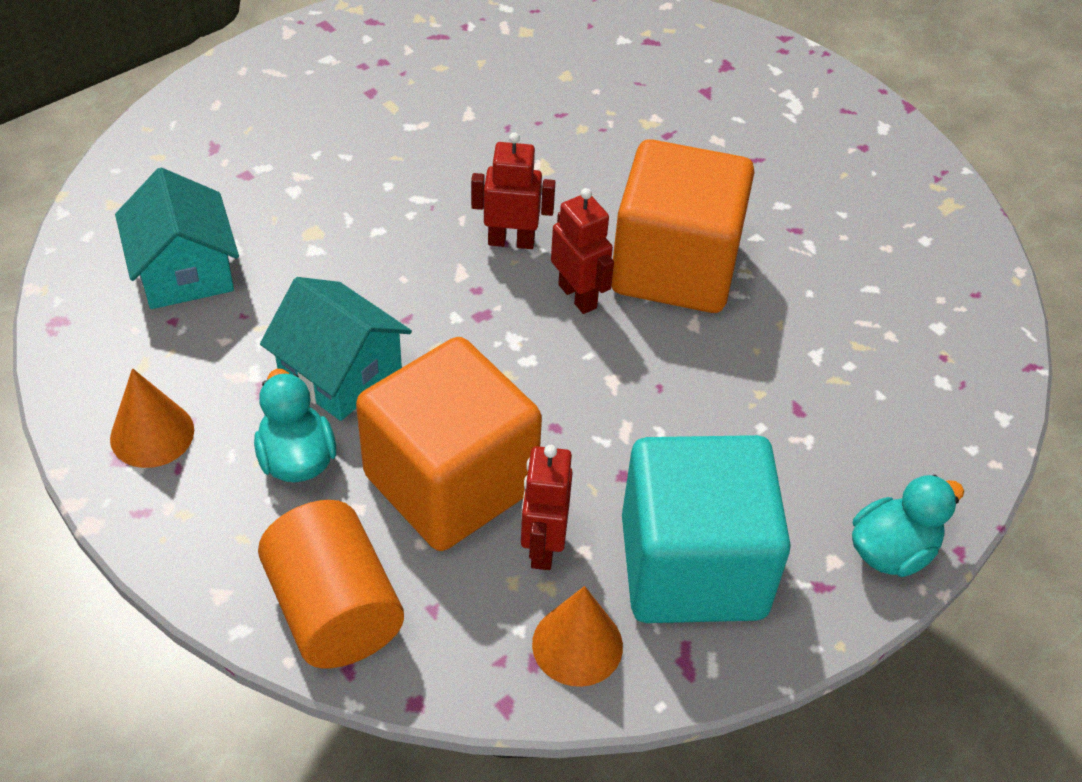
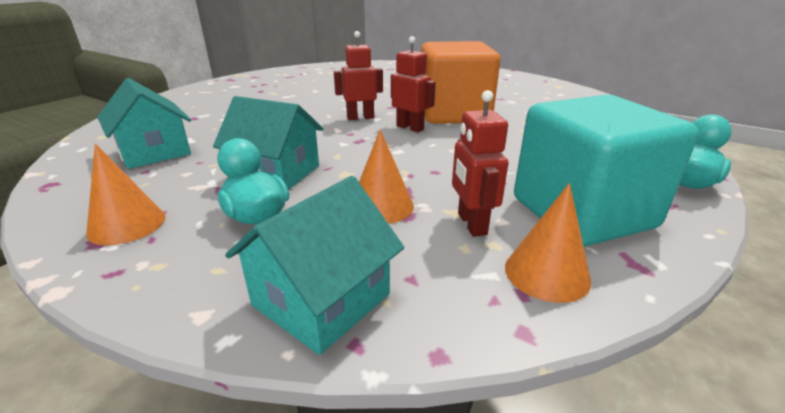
camera: 15 degrees left, 20 degrees down
orange cylinder [258,500,404,668] -> turquoise house [225,176,404,355]
orange cube [356,337,542,551] -> orange cone [359,130,414,224]

